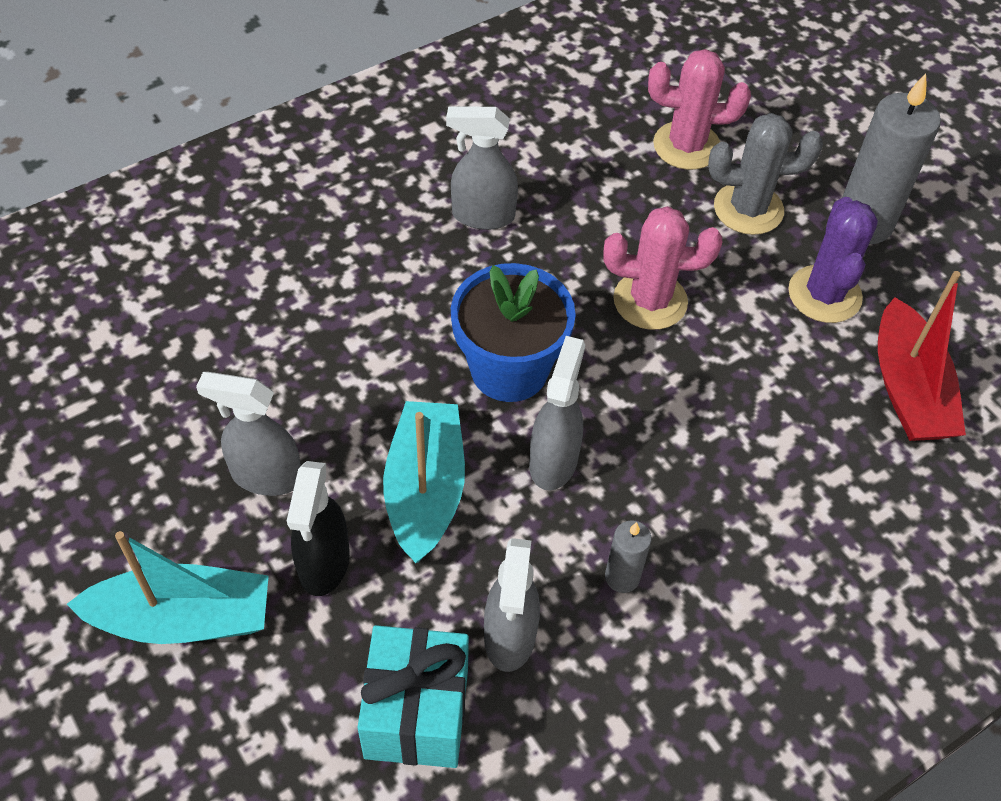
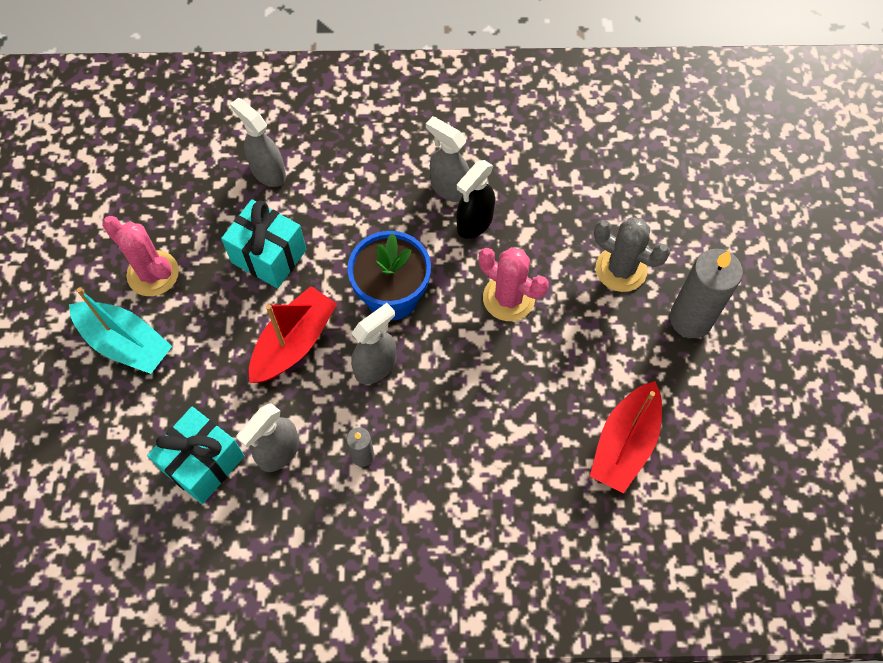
camera: 35 degrees right, 10 degrees up
grey spray bottle [196,372,301,496] -> grey spray bottle moved to [230,98,286,187]
black spray bottle [287,461,350,596] -> black spray bottle moved to [456,160,495,239]
turquoise boat [383,401,465,563] -> red boat [249,286,337,383]
pink cactus [648,49,751,170] -> pink cactus moved to [102,216,179,296]
purple cactus [788,197,878,323] -> none
none -> turquoise gift [221,199,307,288]

